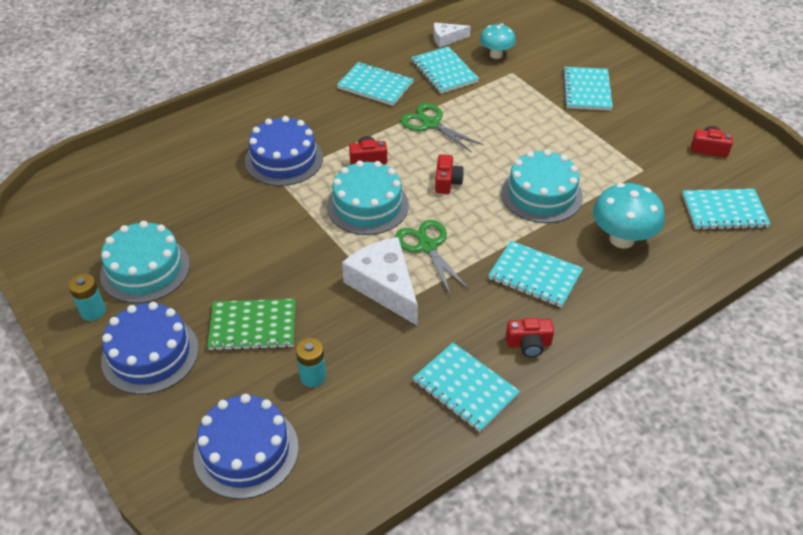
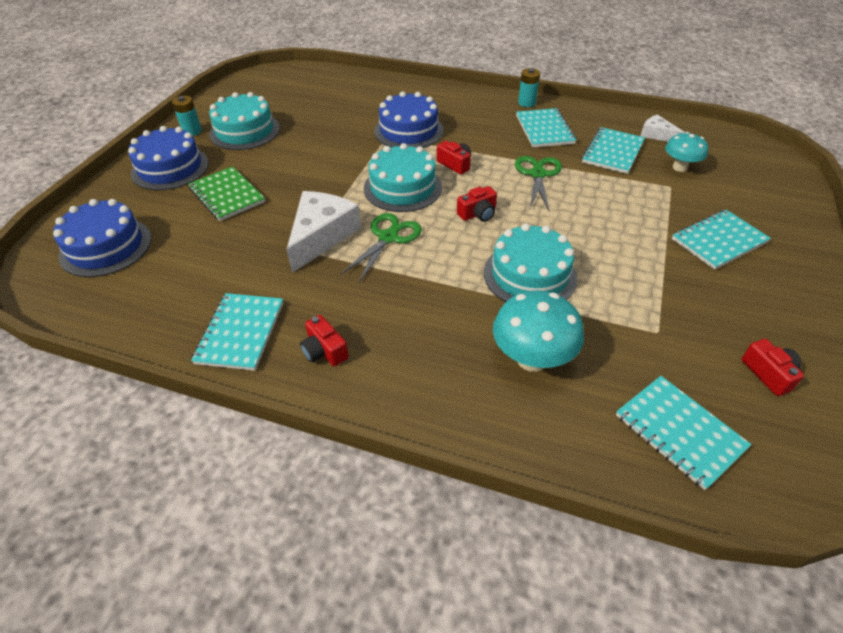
camera: 55 degrees right, 0 degrees up
turquoise battery [296,338,326,387] -> turquoise battery moved to [518,68,540,107]
turquoise notebook [488,241,583,308] -> none

